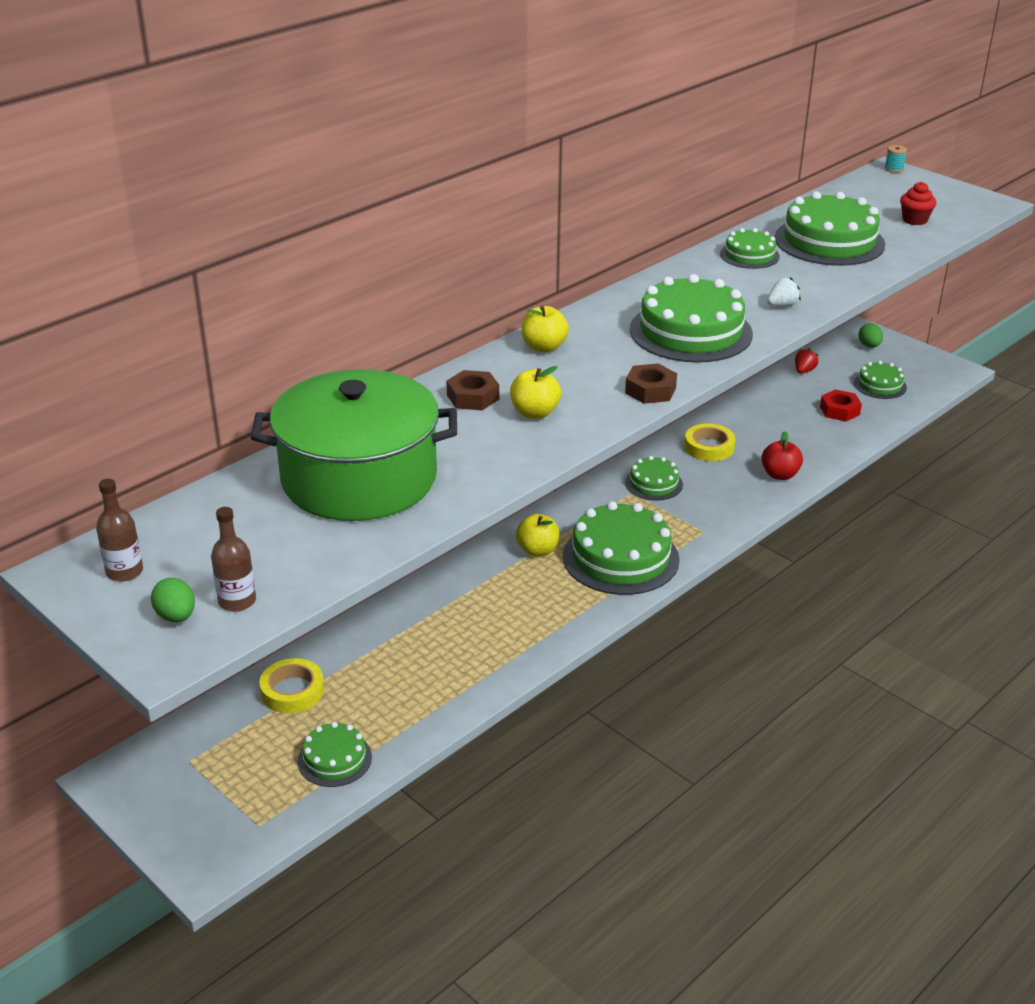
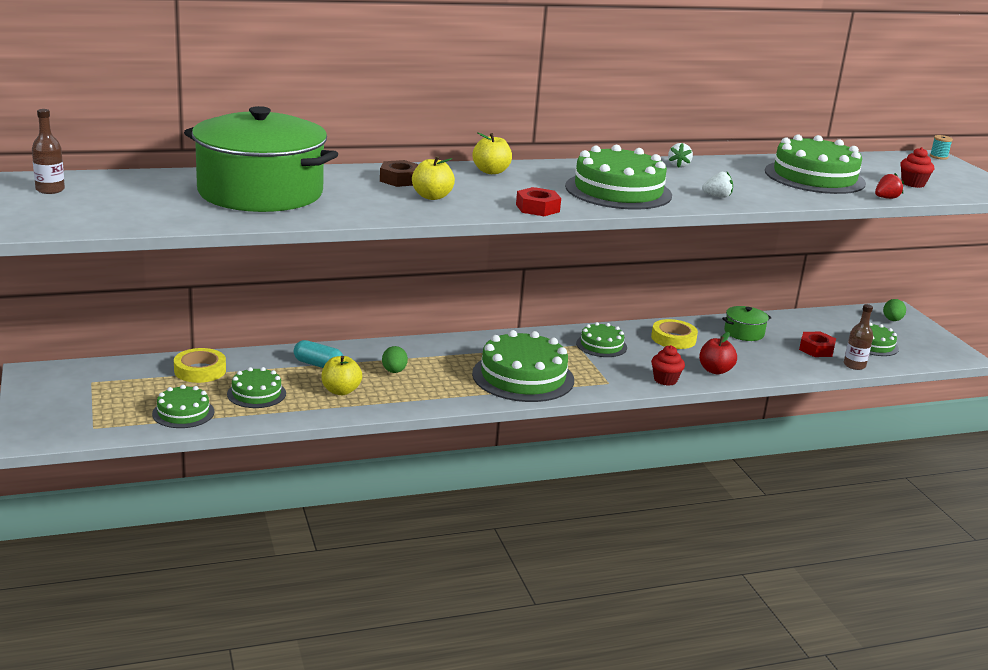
camera: 25 degrees right, 10 degrees down
green egg [151,578,195,622] -> green egg moved to [382,346,408,373]
brown bottle [211,507,256,612] -> brown bottle moved to [844,304,873,370]
yellow apple [516,514,559,557] -> yellow apple moved to [321,356,362,395]
brown nut [625,363,677,404] -> red nut [516,187,561,216]
green cake [720,228,780,269] -> green cake moved to [227,367,286,408]
red strawberry [795,348,818,374] -> red strawberry moved to [875,173,904,199]
none -> turquoise capsule [294,340,343,368]
none -> red cupcake [651,345,685,386]
none -> white strawberry [668,143,693,168]
none -> green pot [722,306,771,341]

